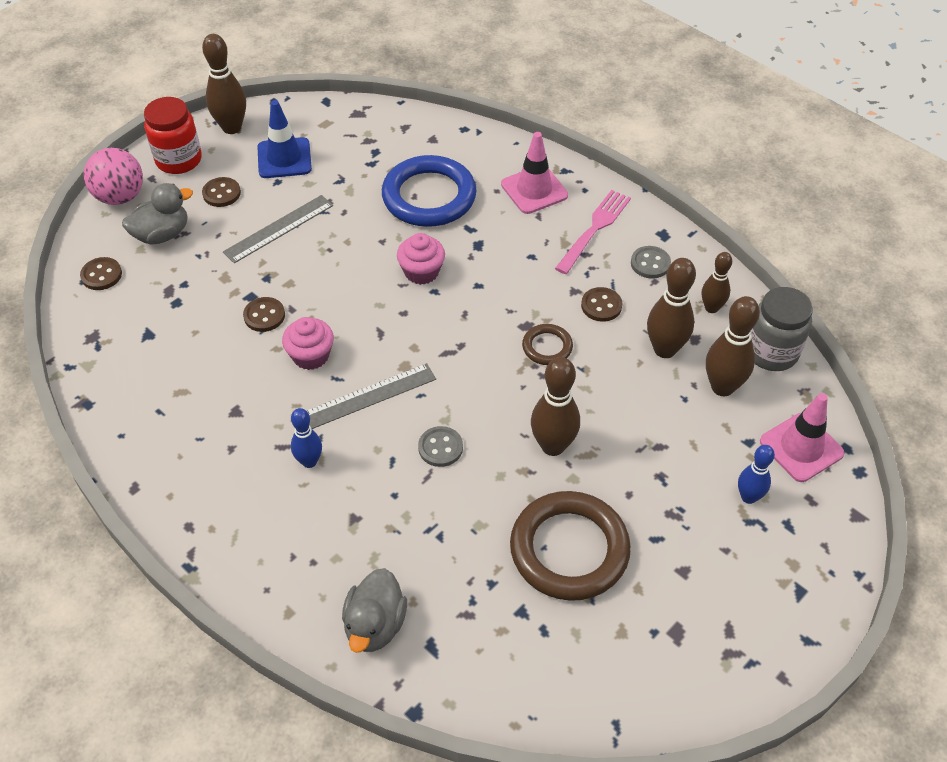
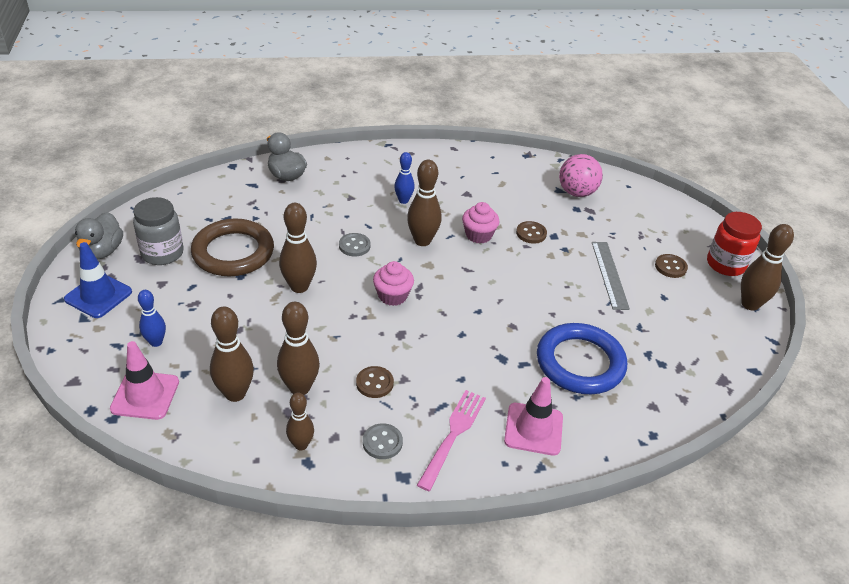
camera: 125 degrees right, 10 degrees down
brown button [80,257,122,290] -> none
pink ball [84,148,143,205] -> pink ball moved to [559,154,603,197]
grey duck [122,183,193,245] -> grey duck moved to [75,212,123,260]
blue traffic cone [257,100,312,178] -> blue traffic cone moved to [64,242,132,318]
grey ruler [307,363,436,429] -> brown bowling pin [407,160,442,246]
pink cupcake [397,233,445,285] -> pink cupcake moved to [373,261,414,306]
brown ring [522,324,573,365] -> none
pink fork [555,190,631,274] -> pink fork turned 135 degrees counterclockwise [417,390,486,491]
grey jar [751,287,813,371] -> grey jar moved to [133,197,184,265]

